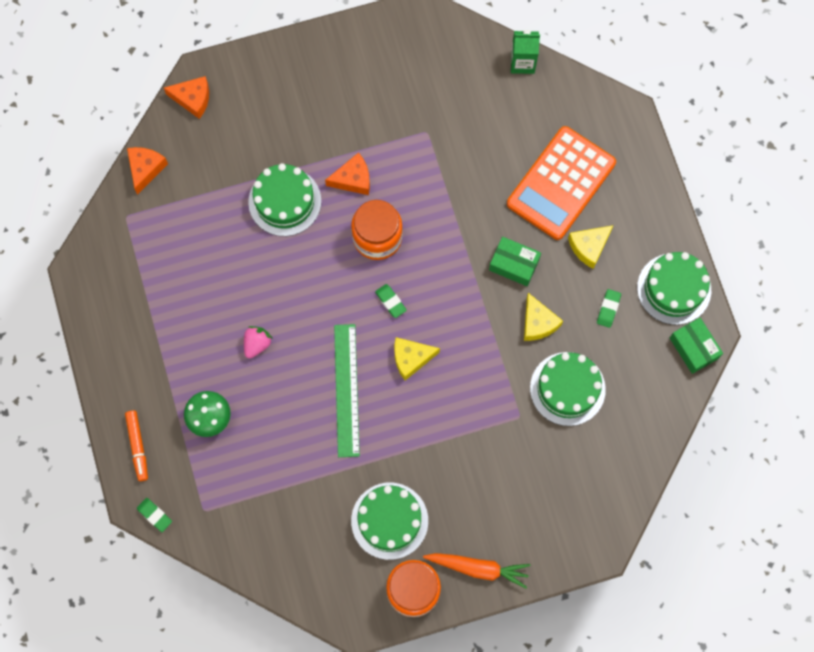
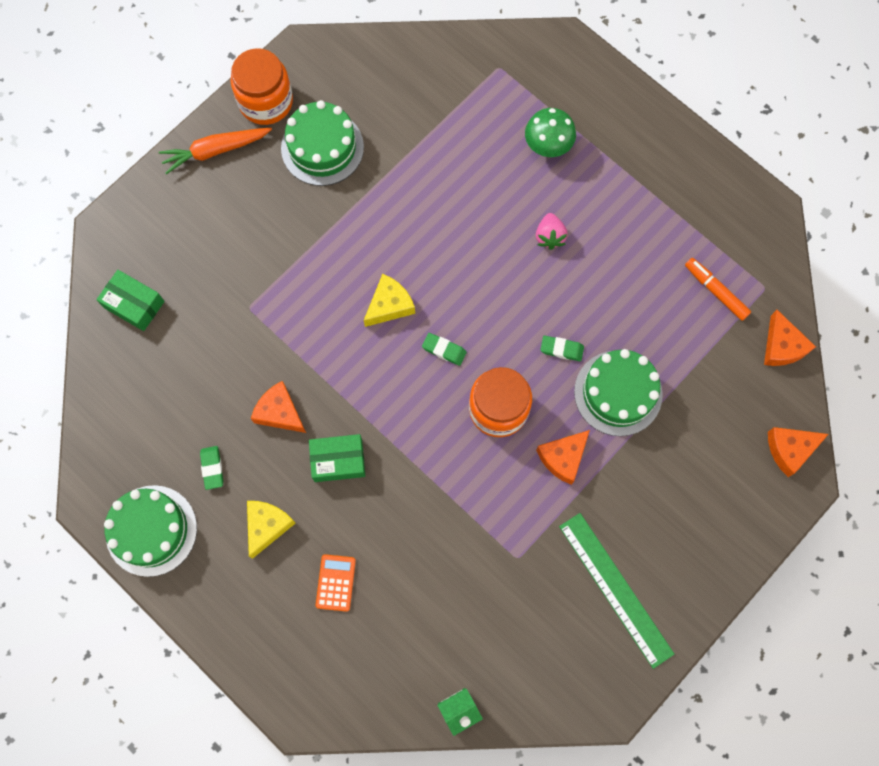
camera: 150 degrees right, 0 degrees up
orange marker [125,410,148,481] -> orange marker moved to [685,258,751,321]
green eraser [137,498,172,532] -> green eraser moved to [540,336,584,361]
green ruler [334,324,360,457] -> green ruler moved to [559,513,674,669]
orange calculator [507,126,616,240] -> orange calculator [316,554,356,612], size x0.41
yellow cheese [524,293,563,341] -> orange cheese [251,381,306,433]
green cake [530,352,606,426] -> none
green box [670,318,723,374] -> green box moved to [96,270,165,331]

